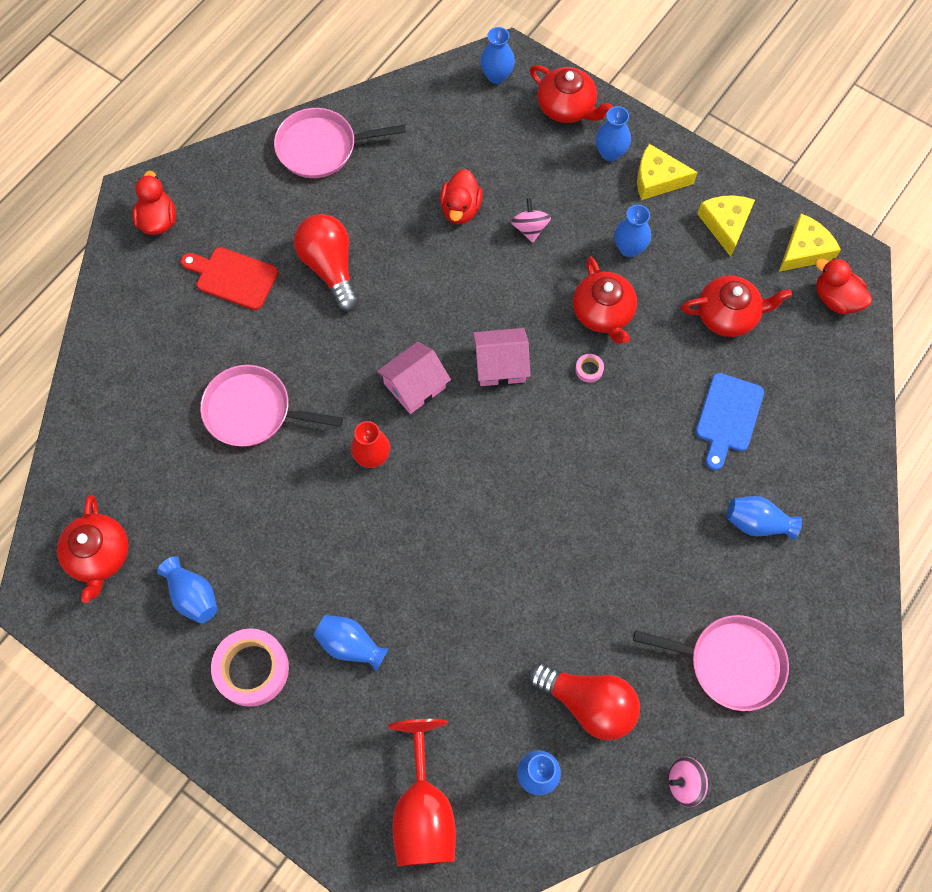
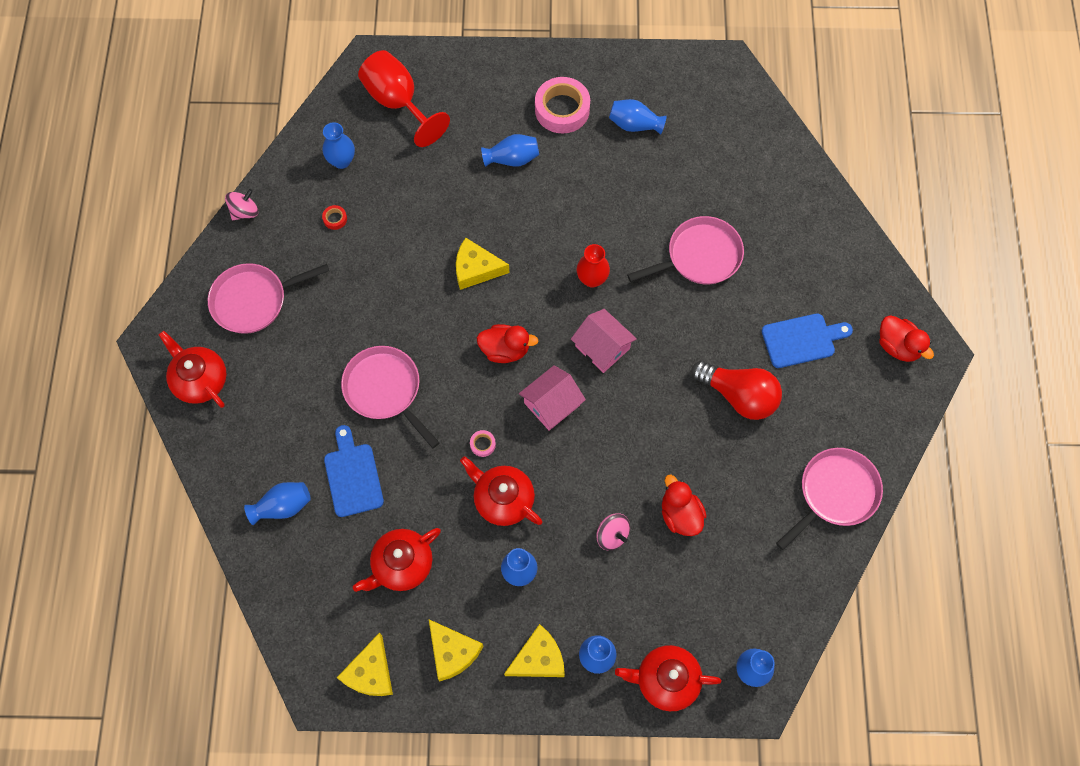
camera: 145 degrees right, 0 degrees up
red teapot [57,495,129,603] -> red teapot moved to [159,331,226,408]
red cutting board [181,247,278,310] -> blue cutting board [762,313,853,368]
pink house [377,342,451,414] -> pink house turned 60 degrees counterclockwise [571,309,637,373]
red light bulb [529,663,640,741] -> red tape [322,205,347,230]
blue vase [726,496,802,540] -> blue vase moved to [244,482,311,525]
red duck [815,258,872,314] -> red duck moved to [477,324,538,363]
none -> pink pan [341,346,440,448]
none -> yellow cheese [456,238,510,290]

